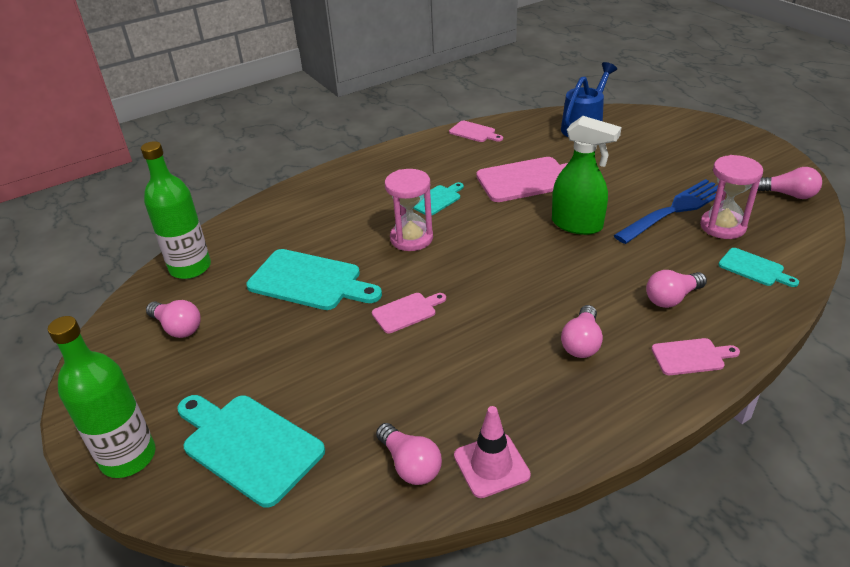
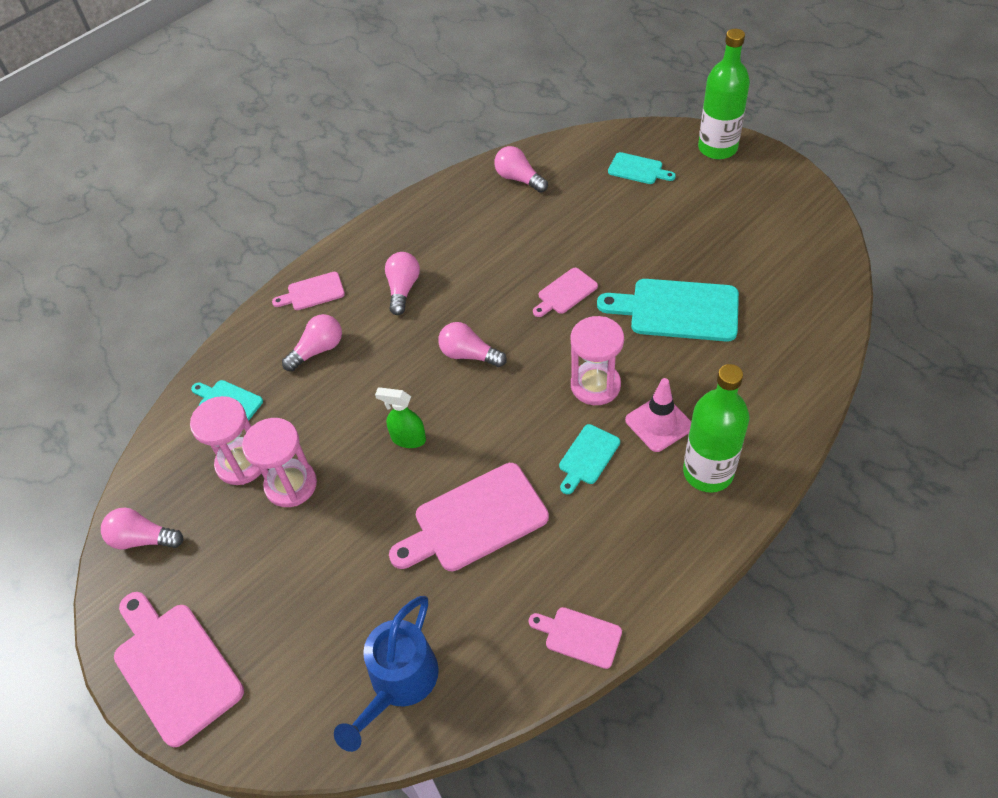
camera: 170 degrees right, 15 degrees up
green bottle [141,141,211,279] -> green bottle moved to [683,364,749,493]
pink light bulb [146,300,201,338] -> pink light bulb moved to [438,322,507,367]
turquoise cutting board [177,395,325,507] -> turquoise cutting board [608,152,676,184], size x0.53
pink traffic cone [454,406,531,498] -> pink traffic cone moved to [625,378,692,452]
green spray bottle [552,116,621,235] -> green spray bottle [375,388,426,448], size x0.59
blue fork [613,179,718,244] -> pink hourglass [242,418,317,507]
none -> pink cutting board [114,592,244,747]

